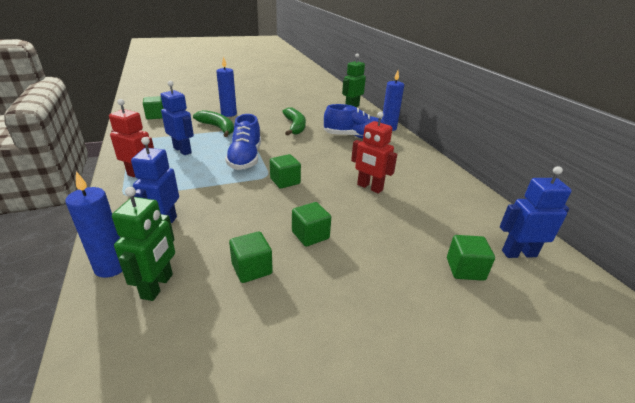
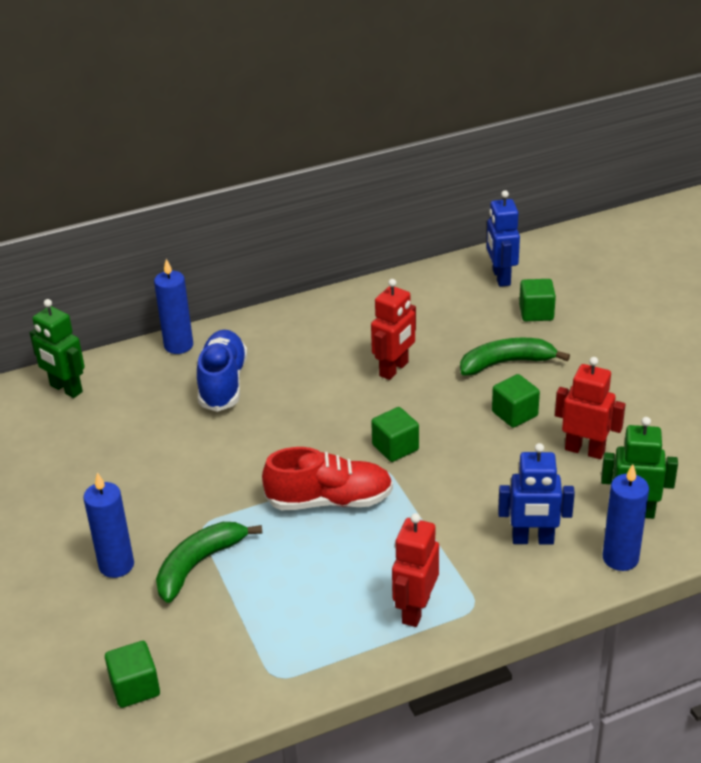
camera: 90 degrees left, 5 degrees up
blue robot [161,81,194,155] -> none
blue shoe [225,114,261,170] -> red shoe [262,447,393,510]
green cube [229,231,273,283] -> red robot [555,357,625,459]
green banana [282,107,306,136] -> green banana moved to [460,338,570,376]

